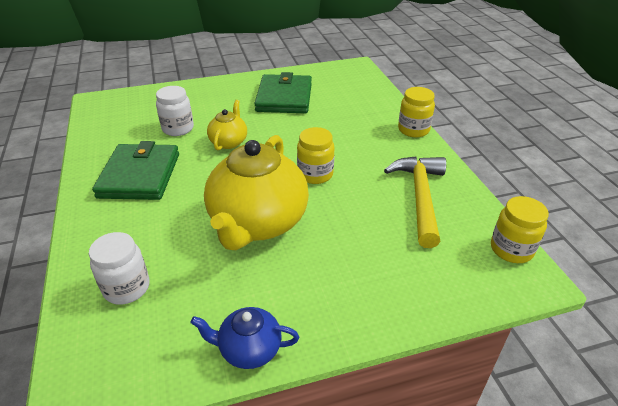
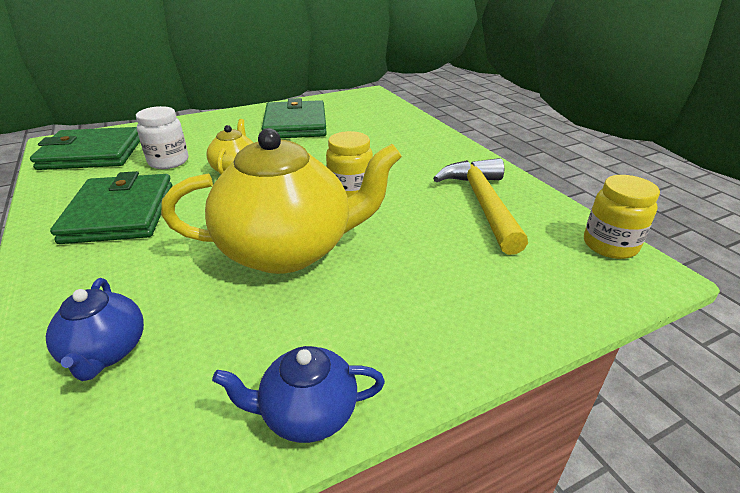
camera: 10 degrees left, 5 degrees down
white jar [89,232,150,305] -> blue teapot [46,278,144,381]
yellow teapot [204,135,309,250] -> yellow teapot turned 105 degrees counterclockwise [161,128,402,274]
yellow jar [398,87,435,137] -> none
none -> green wallet [30,127,140,170]

